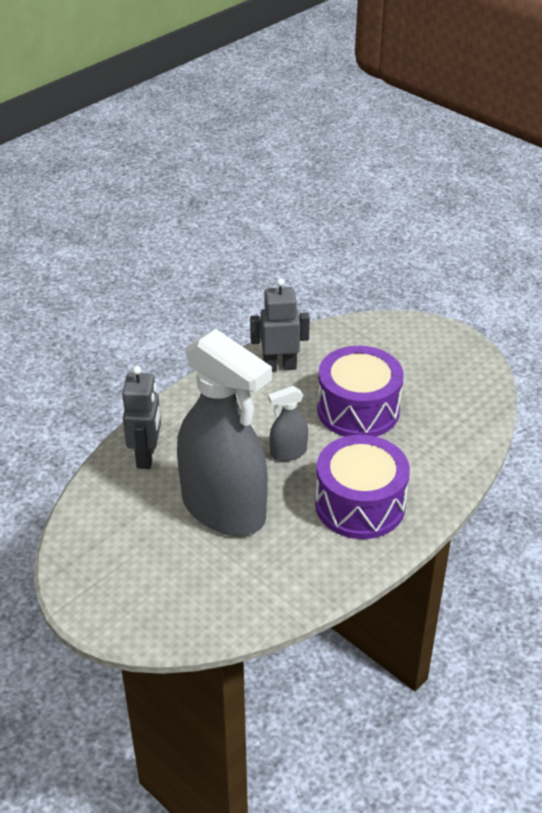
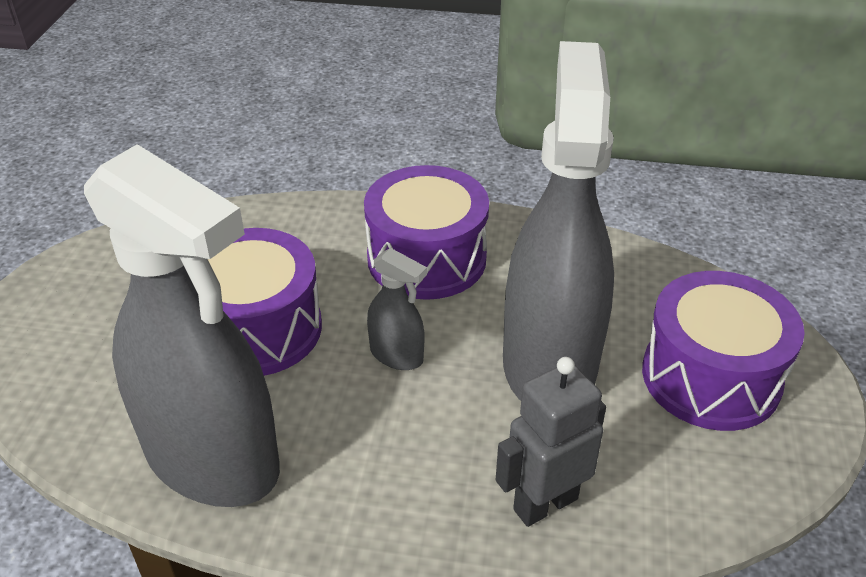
camera: 125 degrees left, 0 degrees up
grey robot [250,278,310,371] -> grey spray bottle [84,144,280,507]
none -> purple drum [642,271,805,431]

